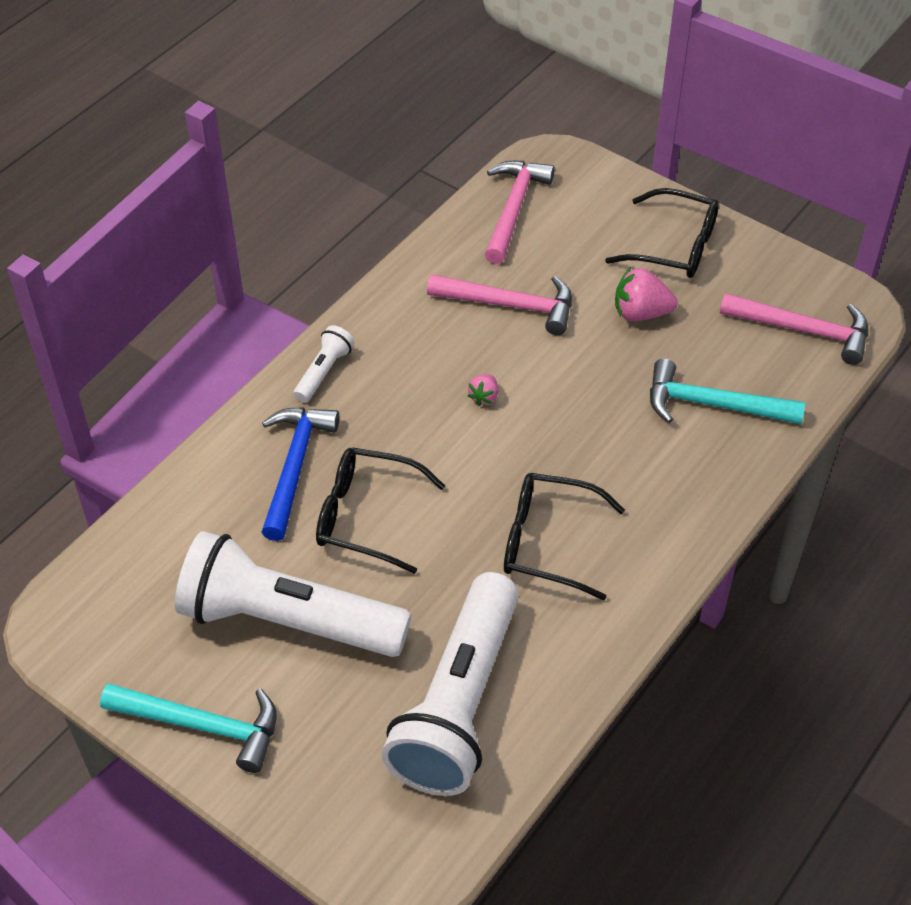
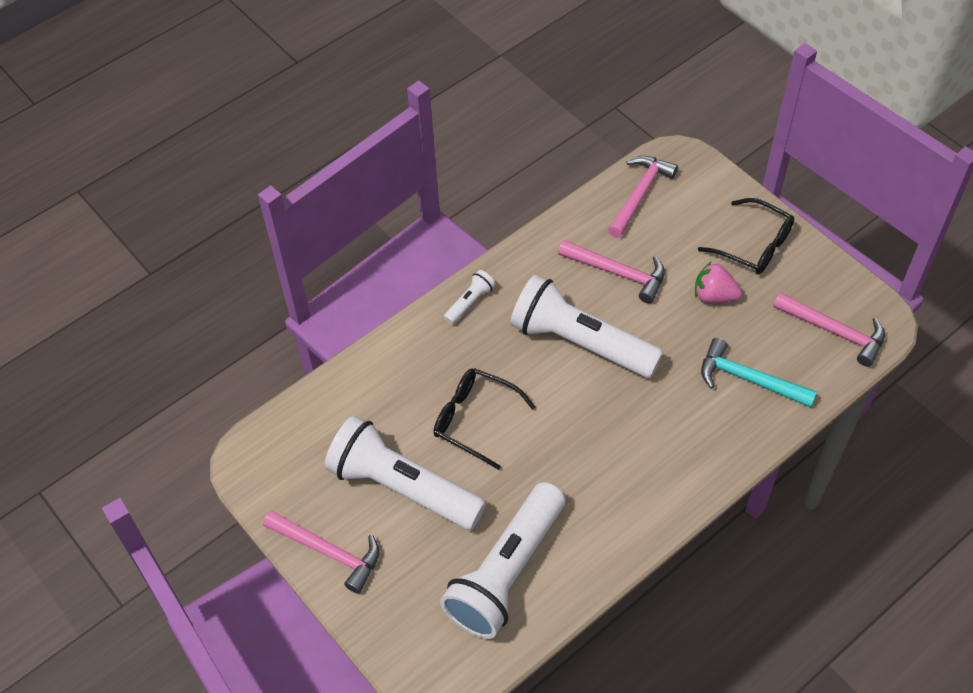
camera: 15 degrees right, 5 degrees up
turquoise hammer [100,683,277,773] -> pink hammer [263,510,379,594]
blue hammer [261,407,339,541] -> none
pink strawberry [468,374,498,406] -> white flashlight [510,275,663,378]
black glasses [504,473,625,600] -> none

